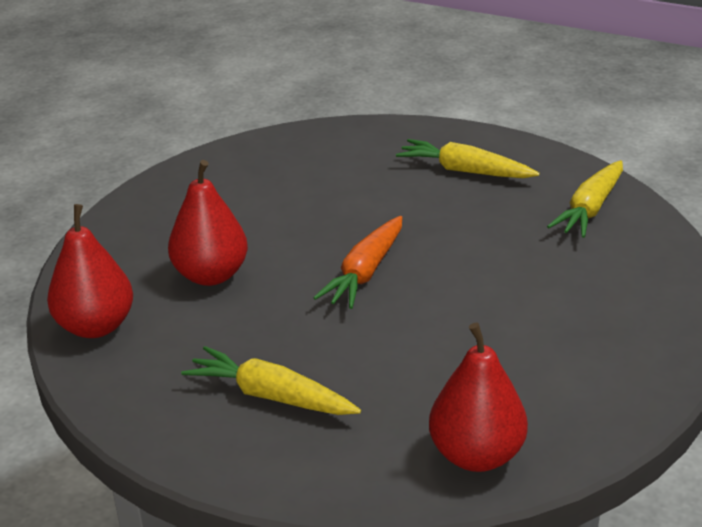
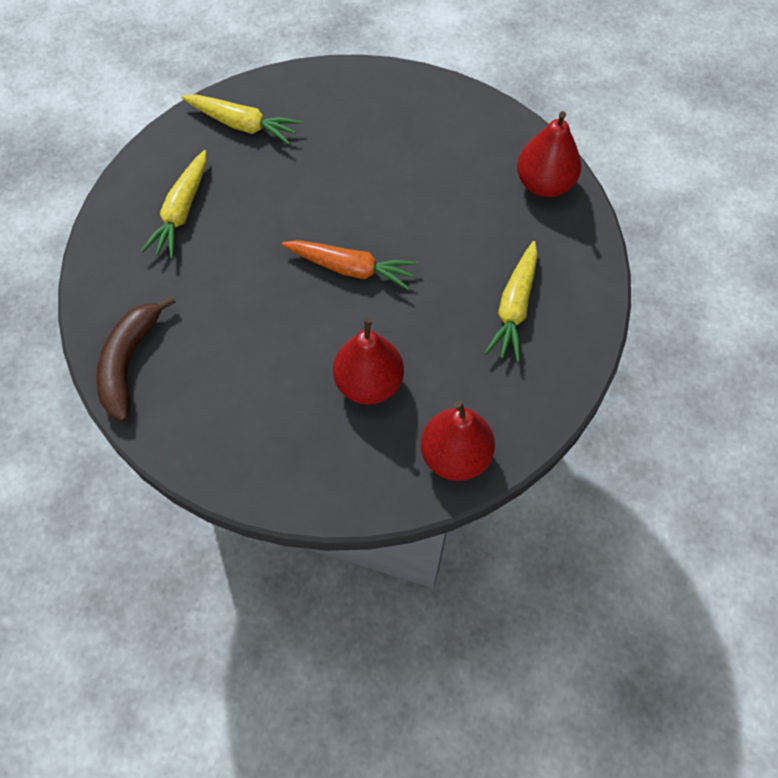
camera: 100 degrees left, 30 degrees up
none -> brown banana [96,296,176,422]

